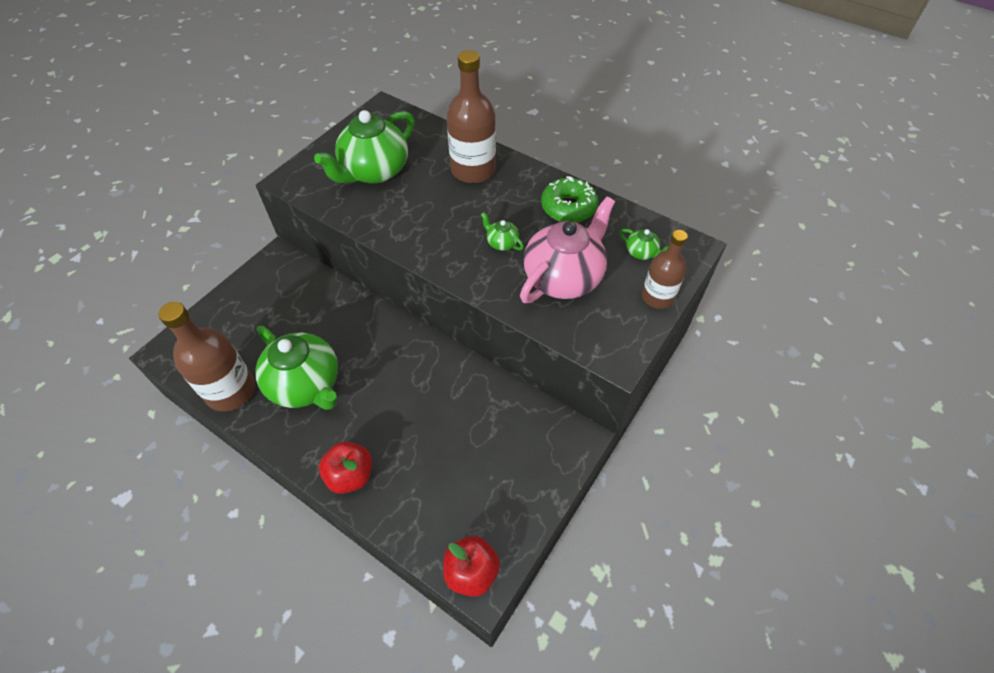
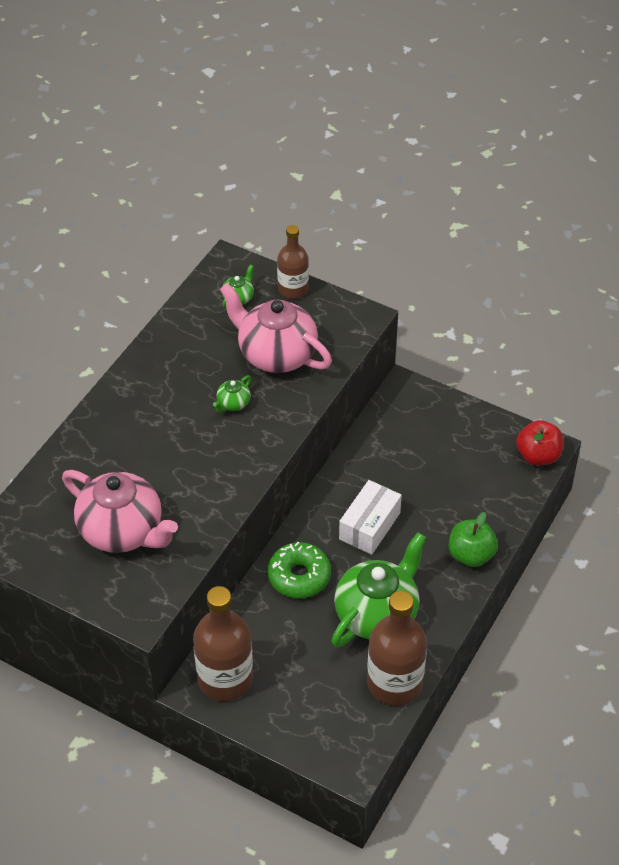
camera: 95 degrees left, 5 degrees down
green teapot [314,110,414,184] -> pink teapot [62,470,178,553]
red apple [319,441,372,494] -> green apple [449,512,498,567]
brown bottle [447,50,496,183] -> brown bottle moved to [193,586,253,701]
green donut [541,176,598,223] -> green donut moved to [268,542,331,598]
none -> white box [339,480,402,555]

